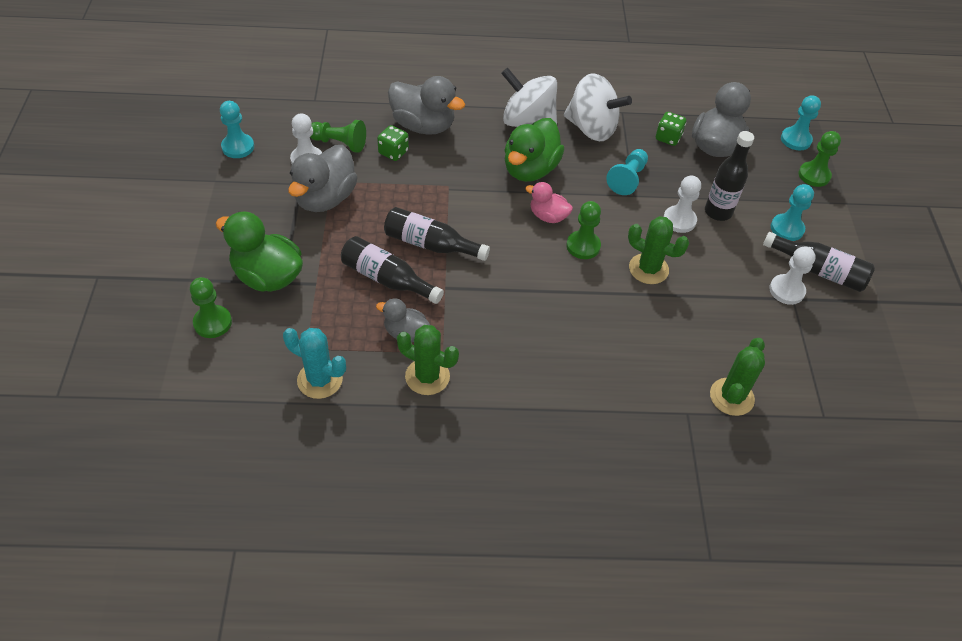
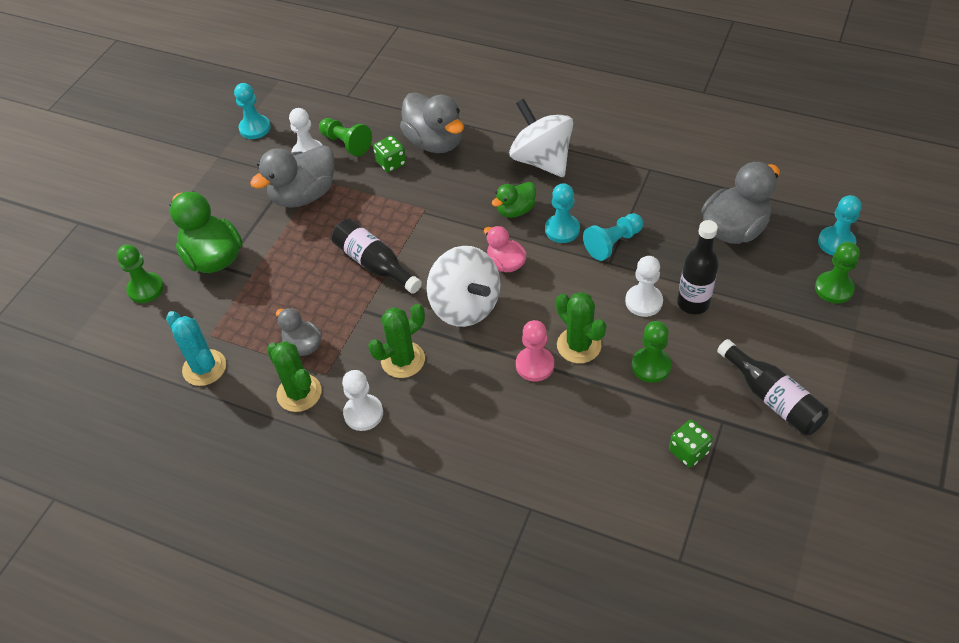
camera: 30 degrees right, 0 degrees up
black bottle [341,236,444,304] -> none
green duck [505,118,565,182] -> green duck [492,182,536,218], size x0.57
white spinning top [564,74,632,141] -> white spinning top moved to [427,246,500,327]
green pawn [566,201,601,259] -> green pawn moved to [632,321,671,383]
green dice [656,112,686,146] -> green dice moved to [669,420,713,467]
green cactus [710,338,765,416] -> green cactus moved to [368,304,425,378]
white pawn [769,247,816,305] -> white pawn moved to [342,370,383,431]
turquoise pawn [771,184,814,241] -> turquoise pawn moved to [545,183,580,243]
none -> pink pawn [516,320,554,382]

